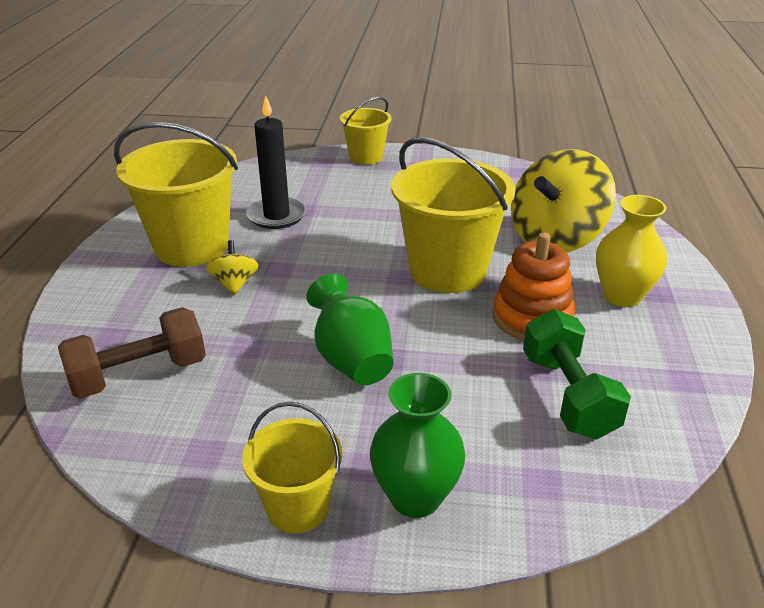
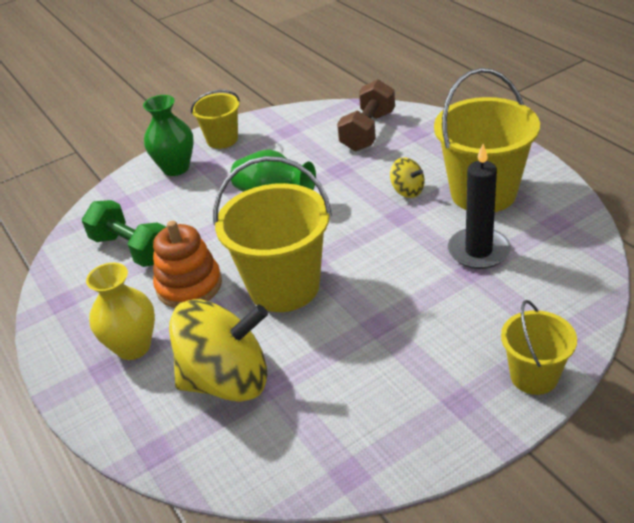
camera: 145 degrees right, 5 degrees up
yellow spinning top [511,149,616,252] -> yellow spinning top turned 75 degrees clockwise [169,299,268,402]

